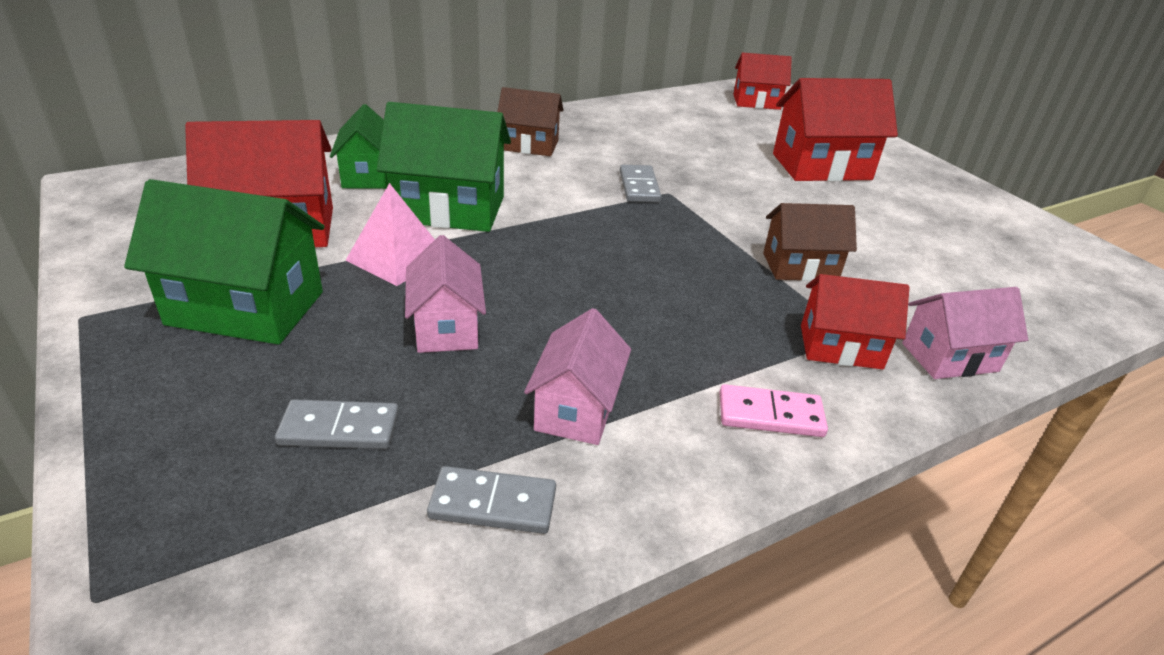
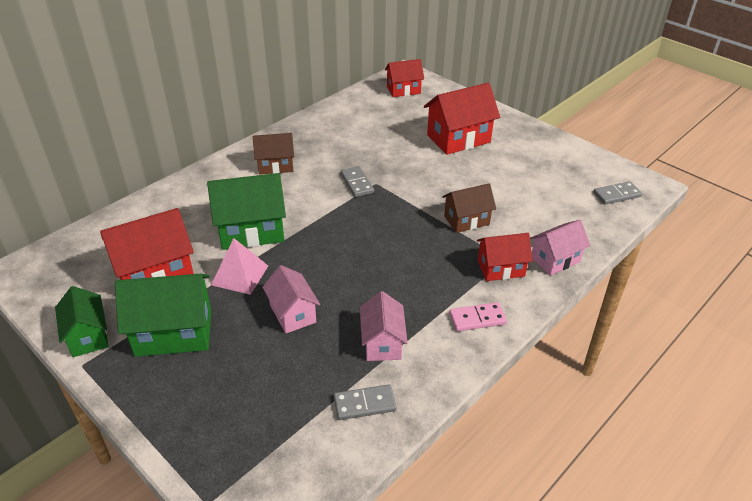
camera: 15 degrees left, 5 degrees up
grey domino [275,399,399,449] -> grey domino moved to [593,181,642,205]
green house [330,104,388,189] -> green house moved to [55,286,109,357]

